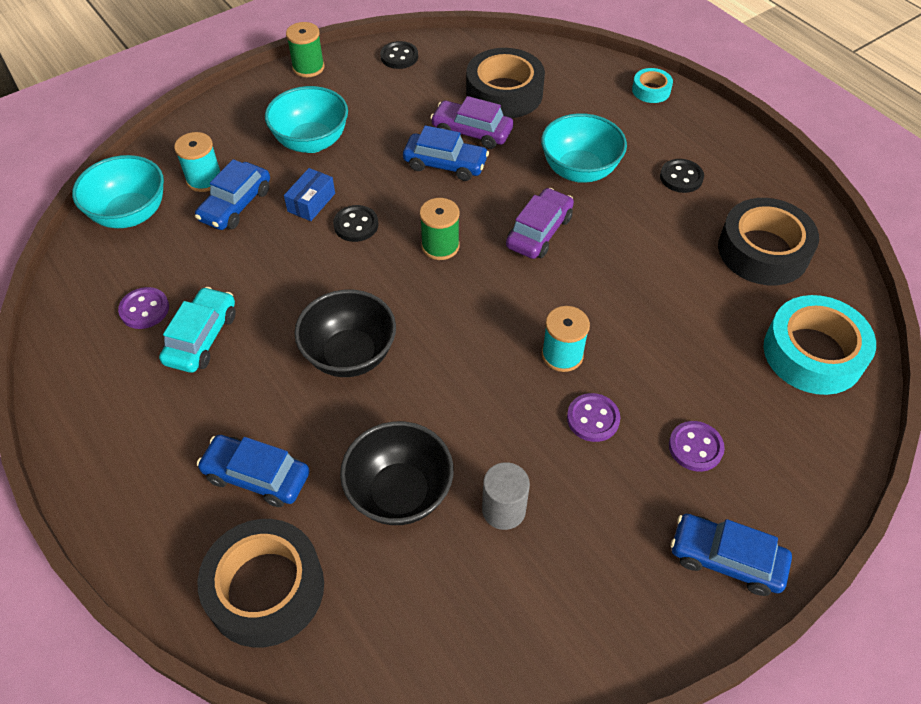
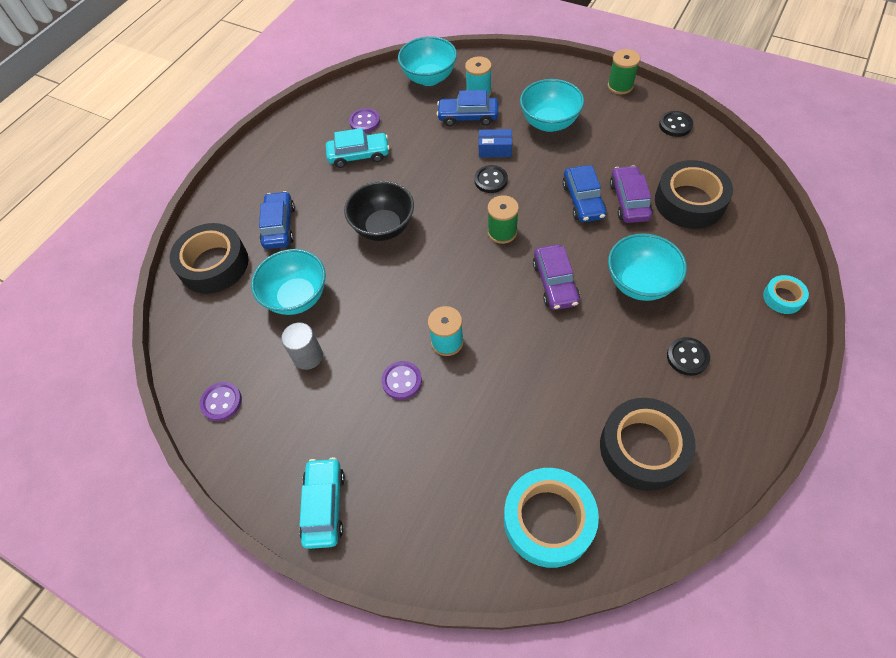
camera: 70 degrees right, 5 degrees up
black bowl [340,421,453,525] -> turquoise bowl [251,249,326,315]
purple car [506,188,574,259] -> purple car turned 75 degrees clockwise [533,245,580,310]
purple button [669,421,725,472] -> purple button moved to [200,382,242,421]
blue car [671,514,792,596] -> turquoise car [299,457,345,549]

